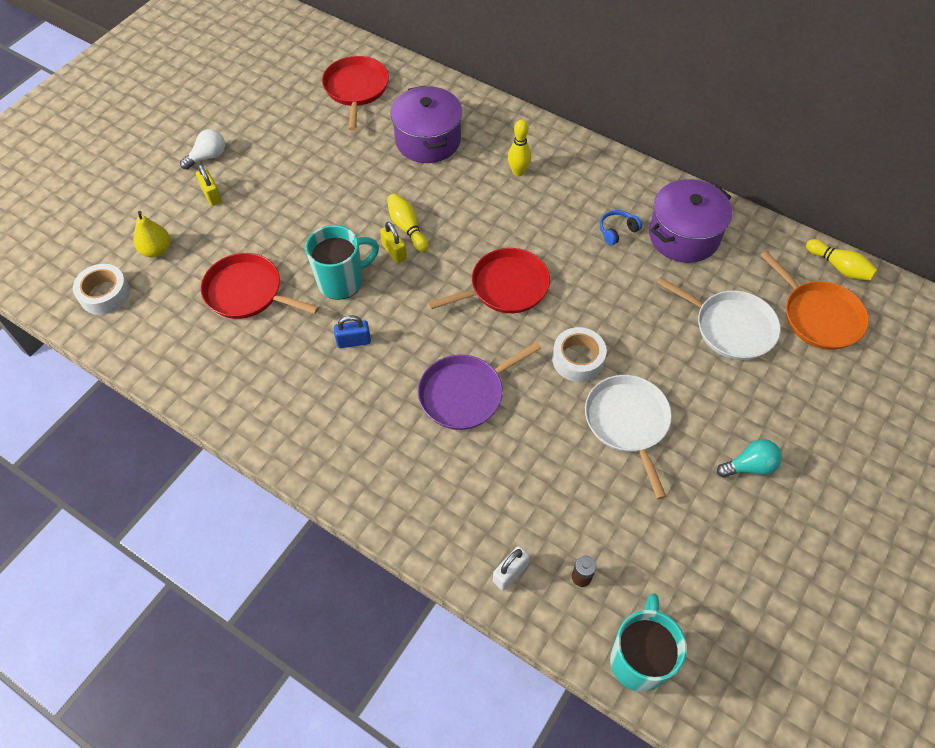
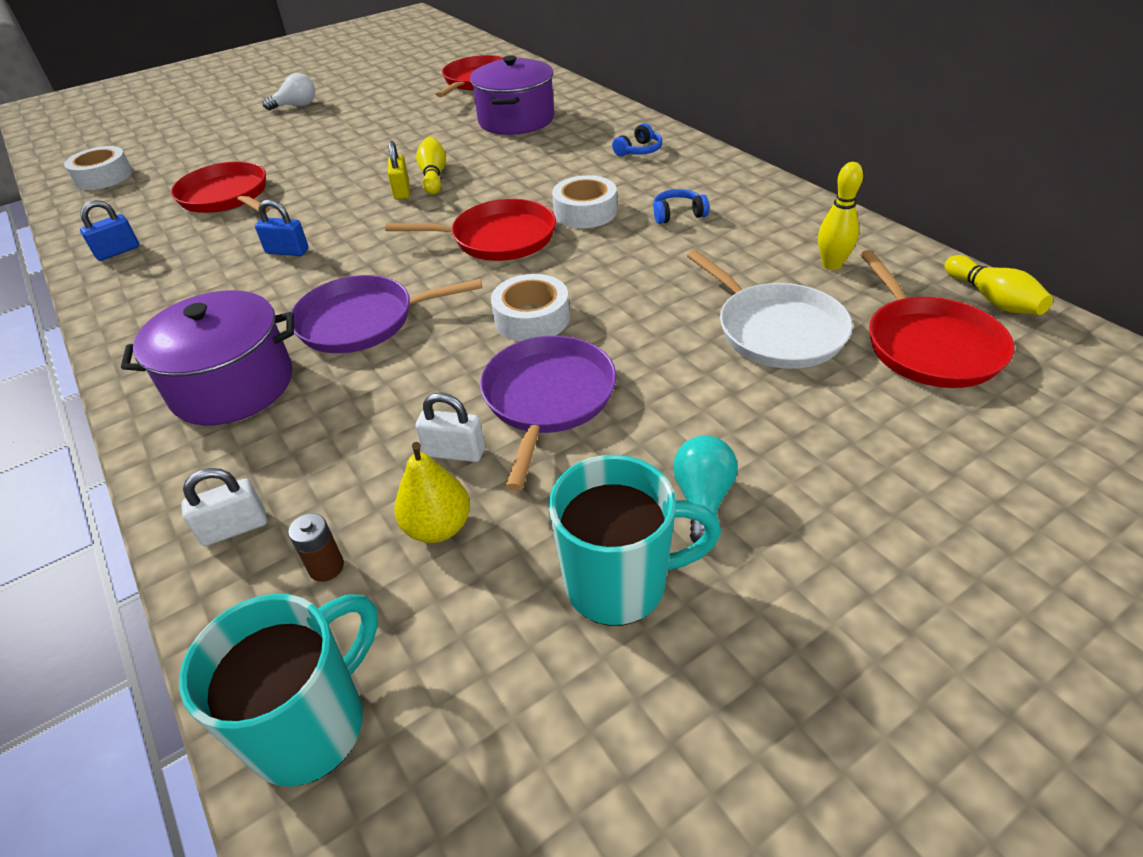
camera: 25 degrees right, 15 degrees down
yellow pear [134,211,170,257] -> yellow pear moved to [394,442,470,543]
yellow padlock [196,164,222,206] -> none
turquoise mug [305,225,379,300] -> turquoise mug moved to [549,455,721,626]
yellow bowling pin [508,120,531,176] -> yellow bowling pin moved to [818,162,863,270]
white pan [585,375,672,499] -> purple pan [480,336,616,491]
purple pot [649,179,732,263] -> purple pot moved to [121,290,294,425]
turquoise light bulb [717,439,782,478] -> turquoise light bulb turned 90 degrees counterclockwise [673,435,737,543]
orange pan [760,251,869,350] -> red pan [860,250,1014,388]
none -> blue padlock [80,200,139,261]
none -> white padlock [415,393,485,462]
none -> white tape [552,175,617,228]
none -> blue headphones [612,123,662,157]

